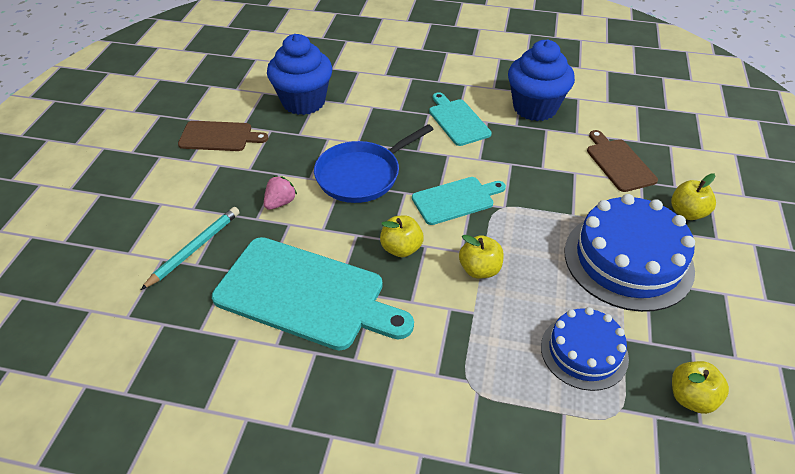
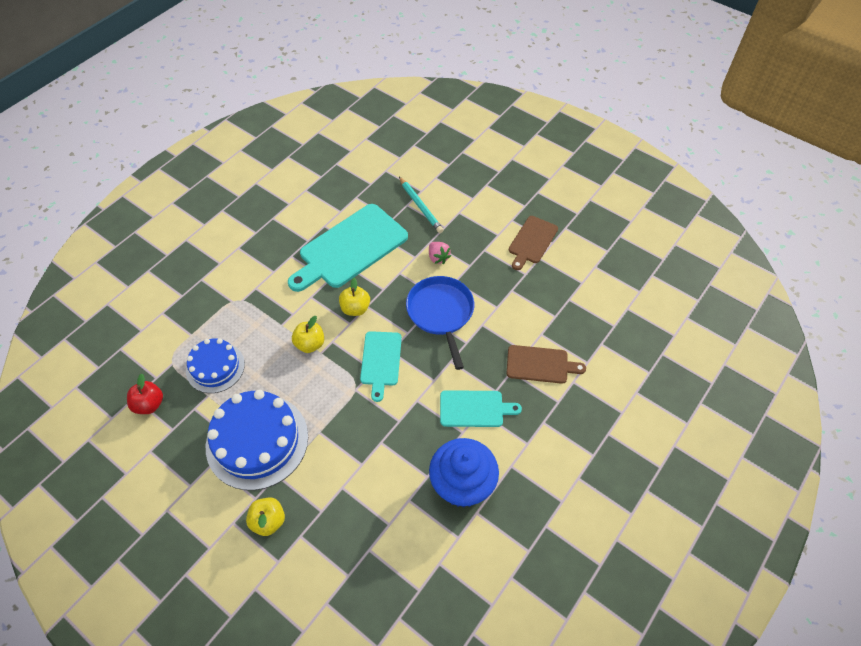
camera: 115 degrees right, 10 degrees up
blue cupcake [267,34,332,115] -> none
brown cutting board [587,130,658,192] -> brown cutting board moved to [506,345,586,384]
yellow apple [672,361,729,414] -> red apple [127,373,163,414]

